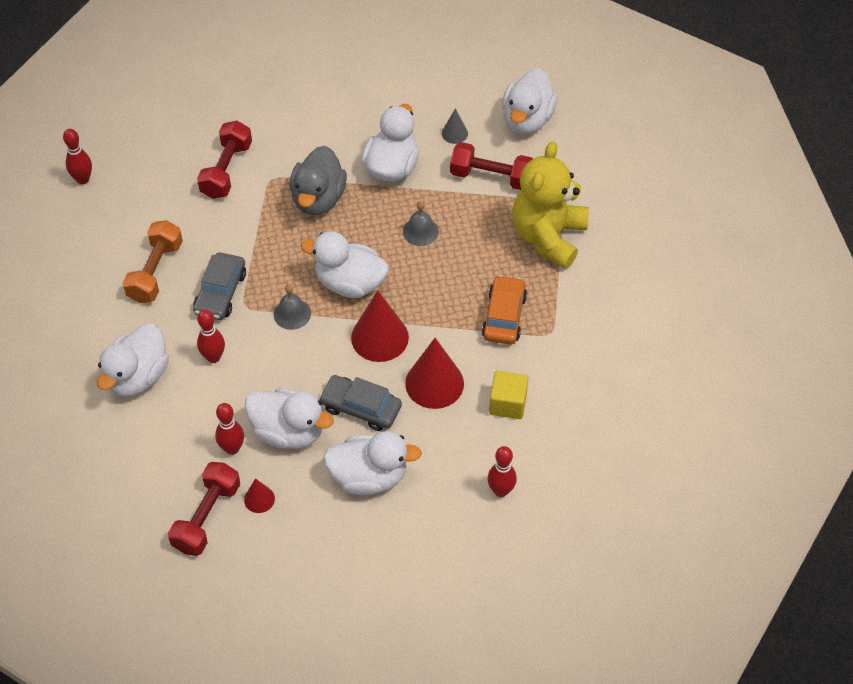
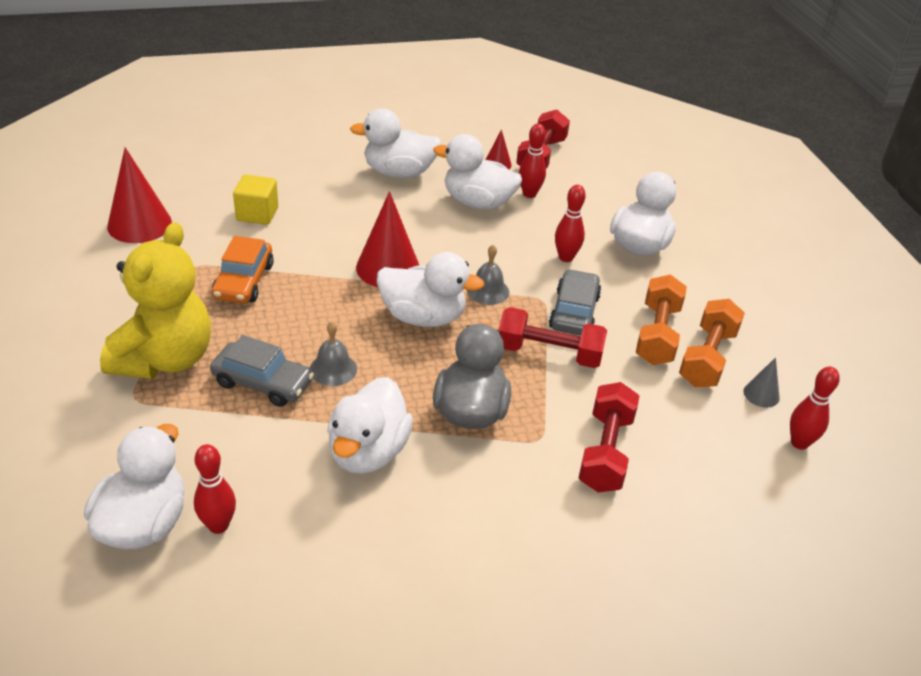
camera: 175 degrees right, 15 degrees down
grey car [319,375,402,431] -> grey car moved to [210,335,314,407]
red cone [405,338,464,409] -> red cone moved to [107,147,172,243]
grey cone [442,108,468,144] -> grey cone moved to [743,357,780,408]
red dumbbell [450,142,533,190] -> red dumbbell moved to [498,307,607,368]
red bowling pin [488,446,517,497] -> red bowling pin moved to [194,444,236,534]
none -> orange dumbbell [679,299,745,388]

